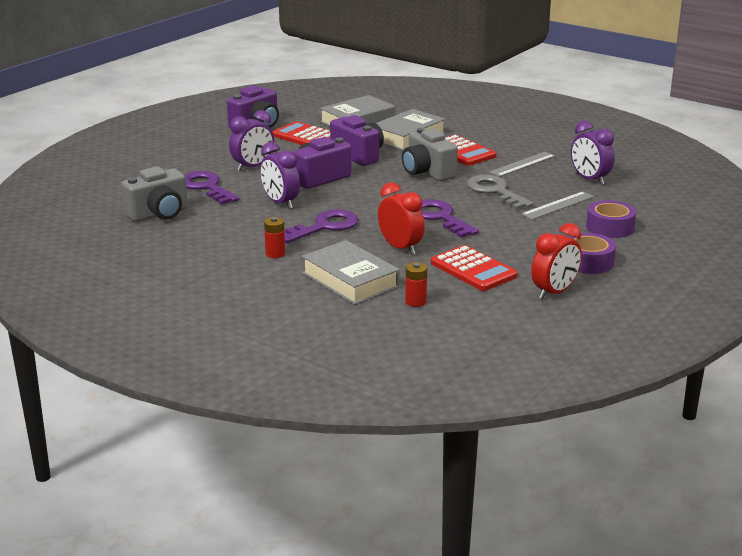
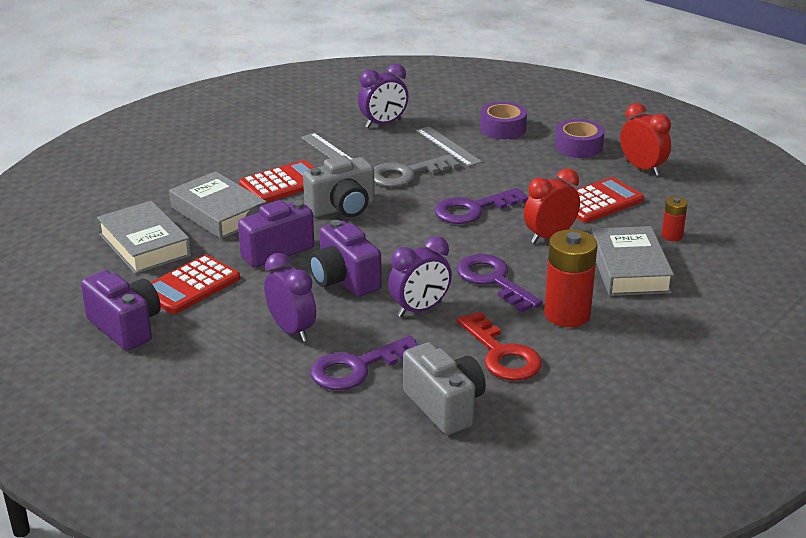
camera: 85 degrees left, 5 degrees up
red battery [264,217,285,258] -> red battery [544,229,597,327], size x1.98
grey book [302,240,400,305] -> grey book turned 60 degrees counterclockwise [591,226,674,296]
none -> red key [457,311,542,380]

